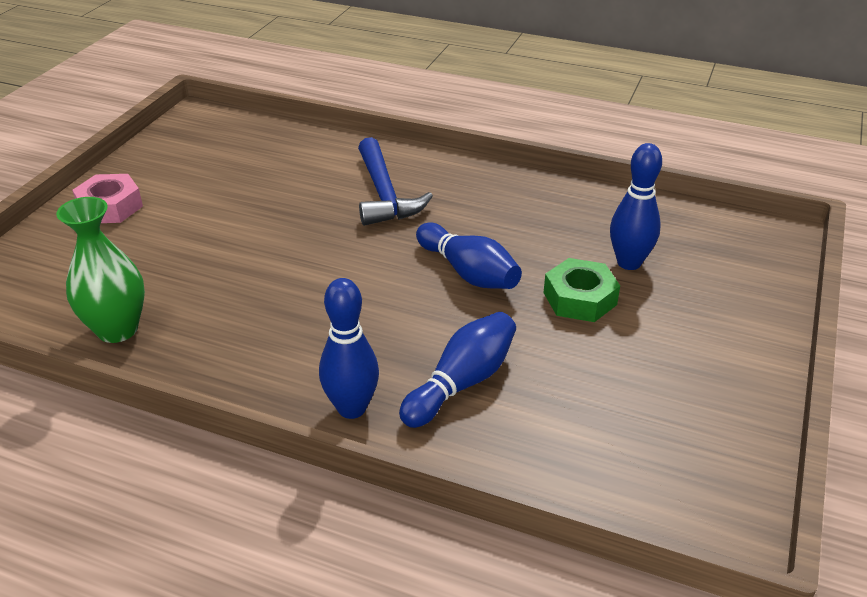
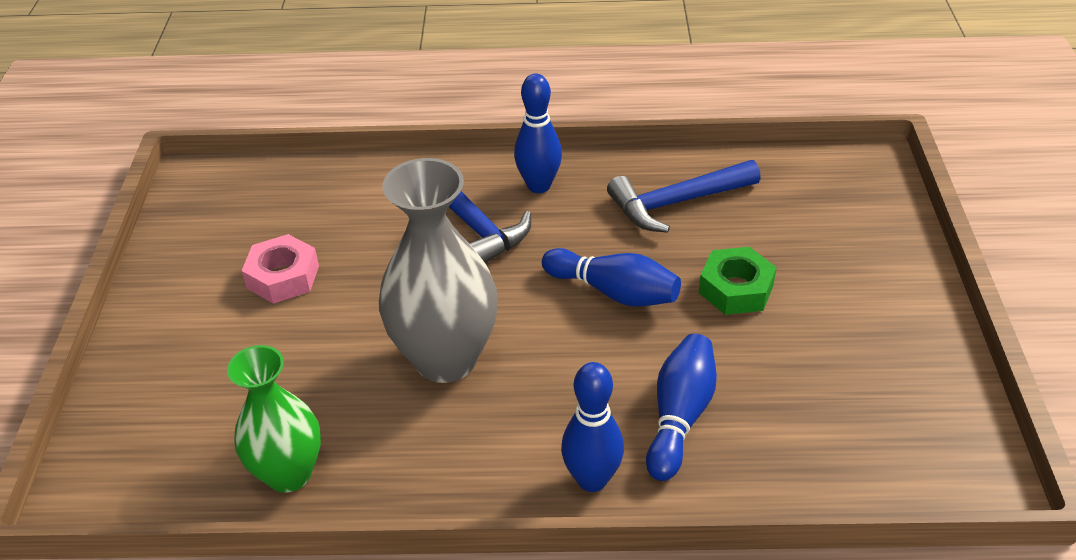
camera: 20 degrees left, 5 degrees up
pink nut [72,174,143,223] -> pink nut moved to [242,234,319,304]
blue bowling pin [610,143,662,270] -> blue bowling pin moved to [514,74,562,193]
none -> grey vase [379,158,498,383]
none -> blue hammer [607,160,761,233]

